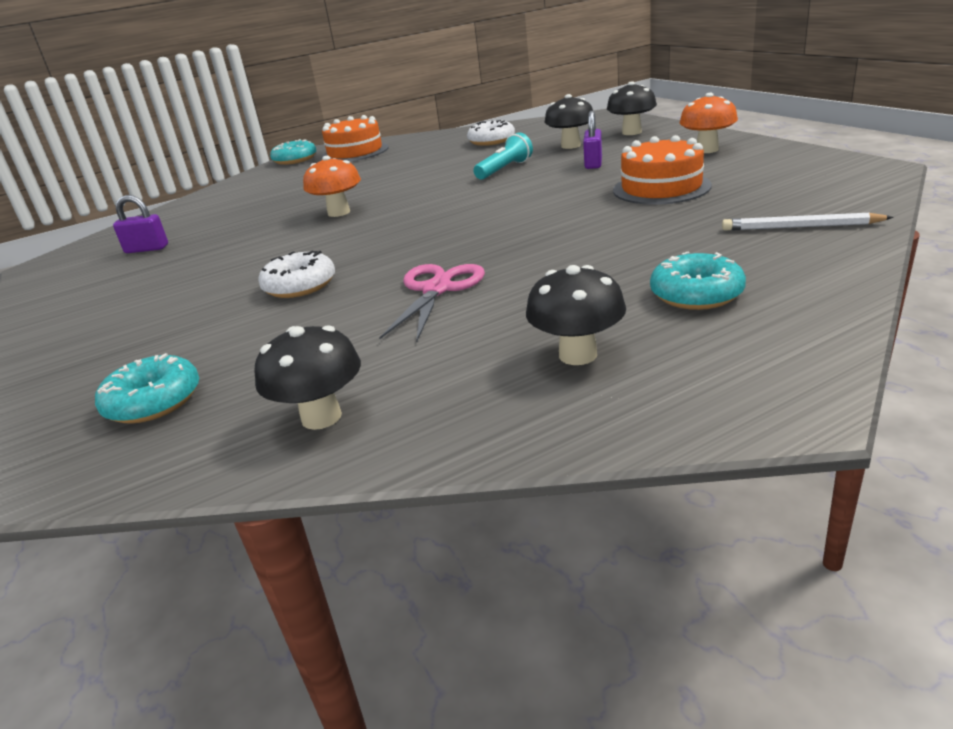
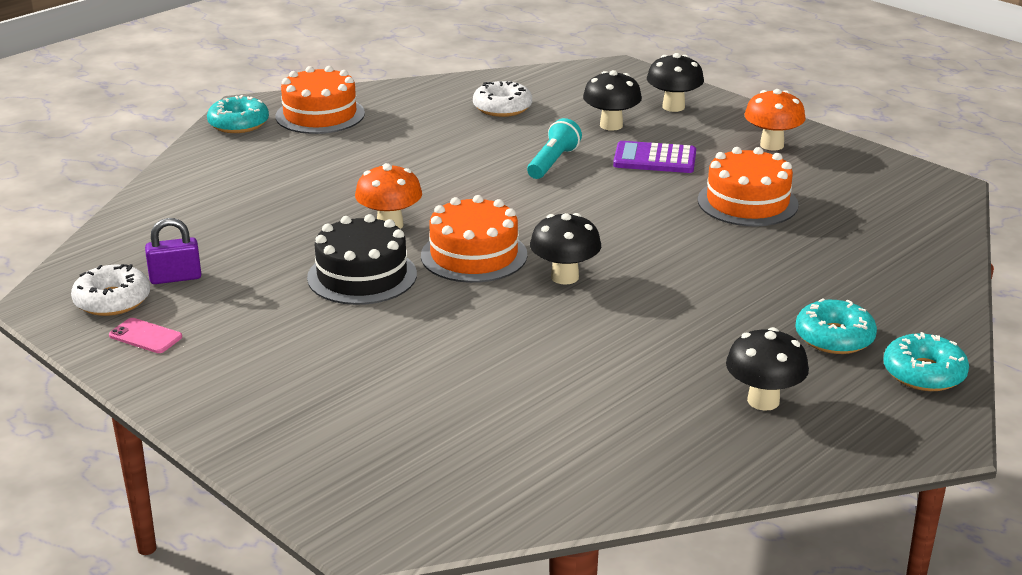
camera: 20 degrees left, 0 degrees up
turquoise donut [95,353,199,424] -> turquoise donut moved to [883,332,969,391]
black mushroom [254,325,361,430] -> black mushroom moved to [530,213,601,285]
white donut [258,251,335,298] -> white donut moved to [71,264,150,316]
pink scissors [379,264,485,342] -> none
purple padlock [583,111,602,169] -> purple calculator [613,141,696,173]
white pencil [722,213,894,231] -> none
none -> pink phone [109,318,182,353]
none -> black cake [307,214,417,305]
none -> orange cake [421,195,527,283]

